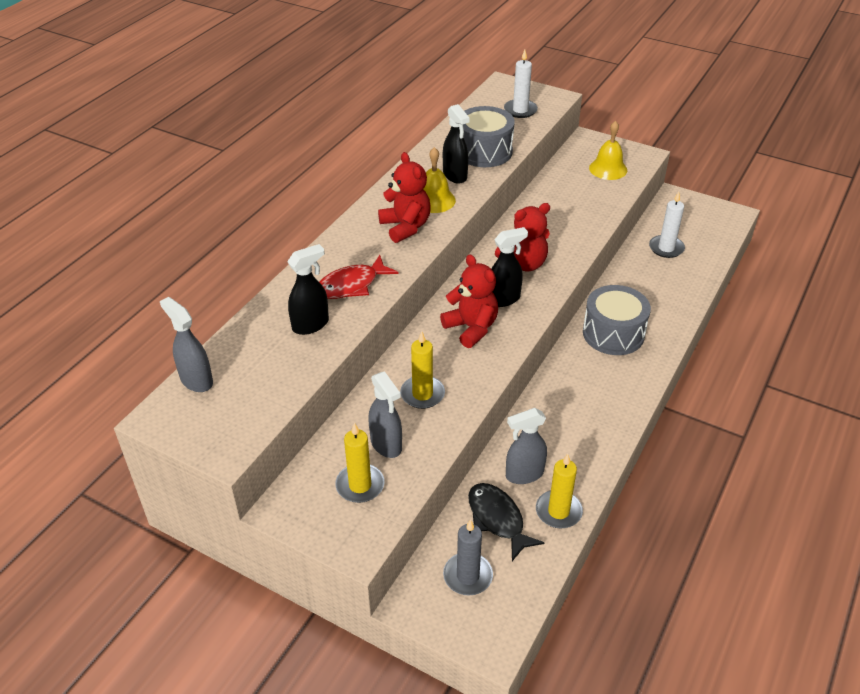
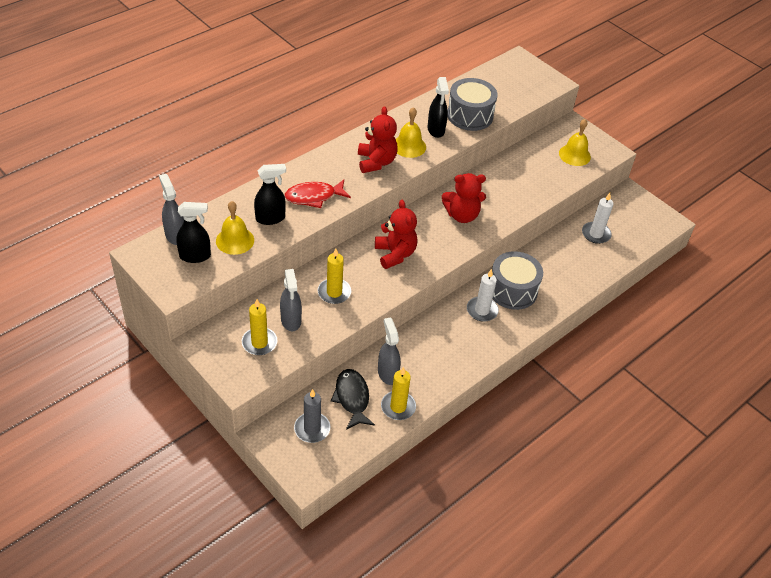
camera: 15 degrees right, 5 degrees up
black spray bottle [492,227,528,307] -> black spray bottle moved to [176,202,211,263]
white candle [504,50,538,118] -> white candle moved to [467,269,499,322]
grey spray bottle [506,408,547,484] -> grey spray bottle turned 75 degrees clockwise [378,318,401,385]
none -> yellow bell [216,201,254,255]

